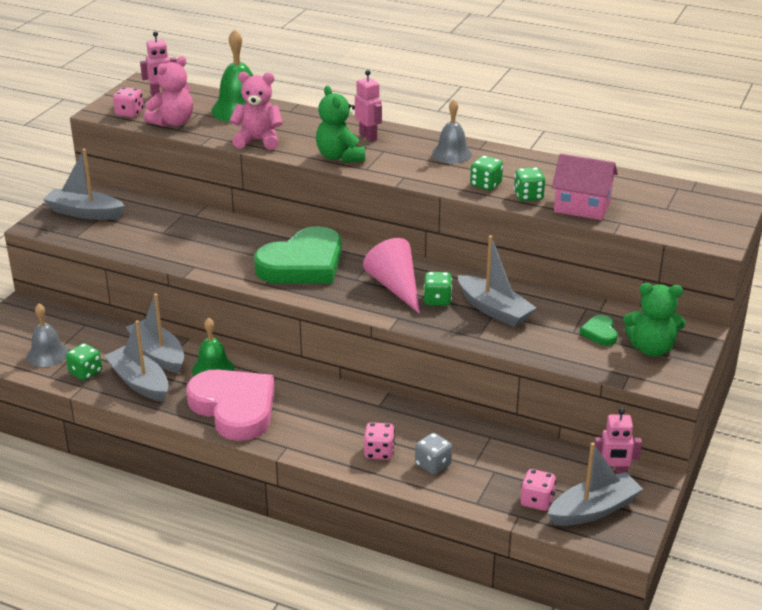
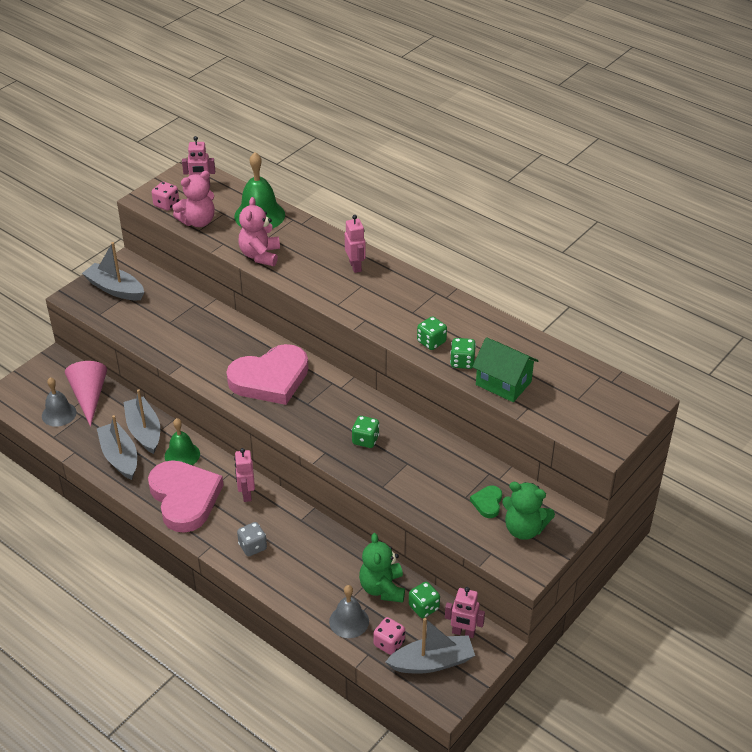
camera: 15 degrees right, 10 degrees up
green dice [66,343,102,380] -> green dice moved to [409,582,440,618]
pink teddy bear [229,72,283,150] -> pink teddy bear turned 105 degrees counterclockwise [238,197,280,266]
green heart [254,226,342,284] -> pink heart [226,344,308,405]
green teddy bear [316,86,365,163] -> green teddy bear moved to [359,533,405,603]
pink cone [363,238,420,314] -> pink cone moved to [65,361,107,426]
pink dice [364,422,395,460] -> none
grey dice [415,433,452,475] -> grey dice moved to [237,522,267,556]
grey bell [432,100,472,163] -> grey bell moved to [329,585,369,638]
grey boat [458,235,536,327] -> none
pink house [552,154,618,220] -> green house [472,337,539,402]
none -> pink robot [234,448,255,502]

